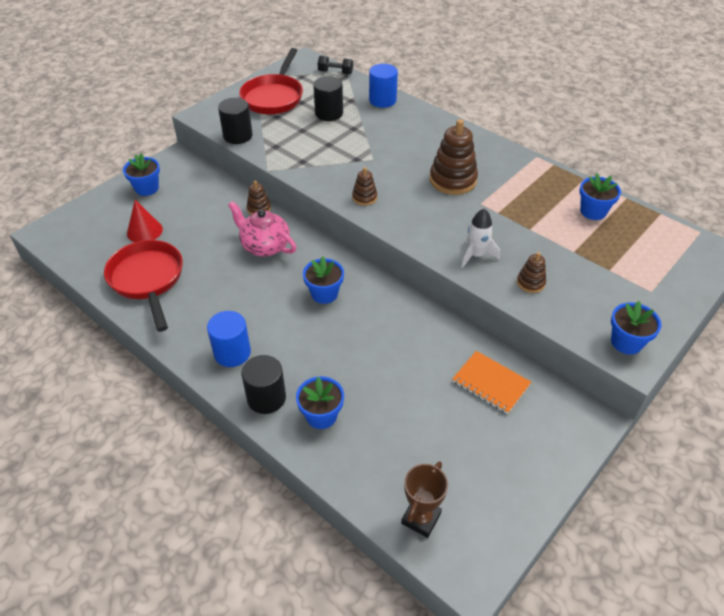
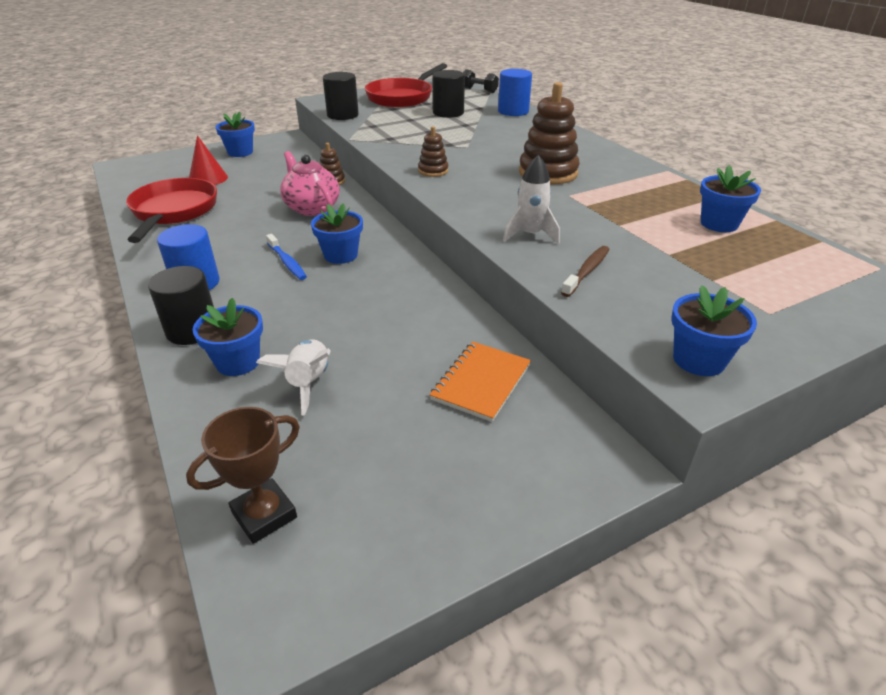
camera: 20 degrees right, 10 degrees down
orange notebook [452,351,531,414] -> orange notebook turned 60 degrees clockwise [430,342,531,422]
brown stacking toy [517,252,546,293] -> brown toothbrush [561,246,610,297]
none -> white rocket [256,339,331,416]
none -> blue toothbrush [266,234,307,280]

